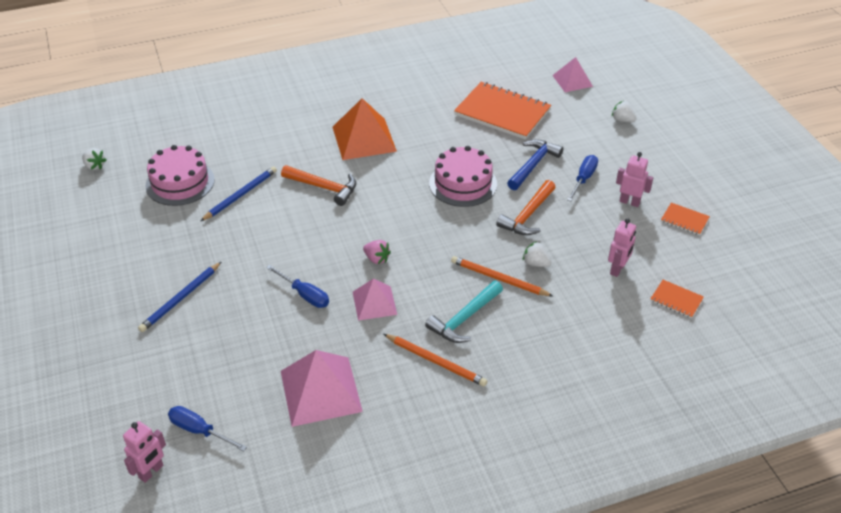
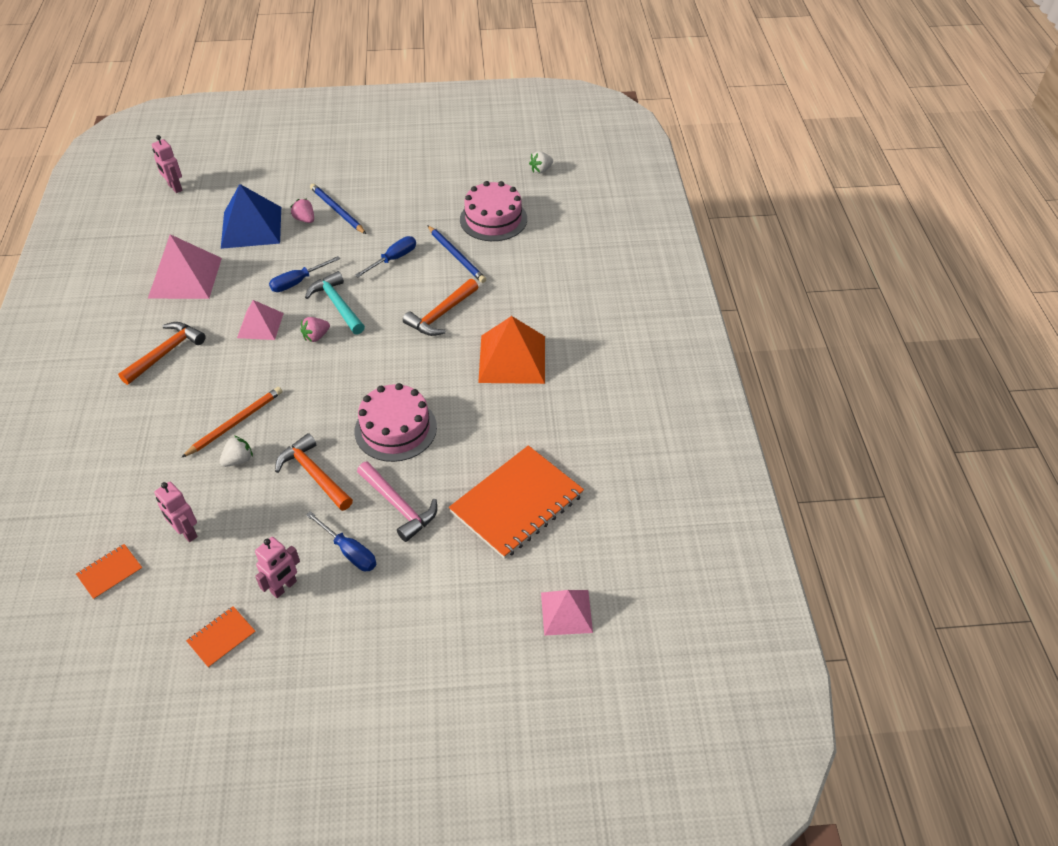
camera: 105 degrees right, 5 degrees up
blue screwdriver [168,406,247,451] -> blue screwdriver moved to [355,236,416,277]
orange pencil [384,334,487,386] -> orange hammer [118,322,206,385]
turquoise hammer [425,281,503,343] -> turquoise hammer moved to [305,271,365,335]
blue hammer [507,139,563,190] -> pink hammer [357,461,437,542]
white strawberry [612,101,637,122] -> none
none -> blue pyramid [221,184,281,249]
none -> pink strawberry [291,199,314,223]

